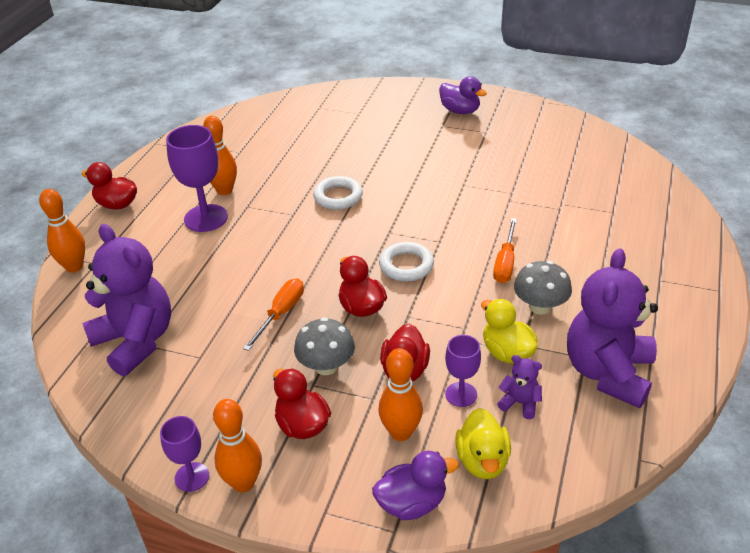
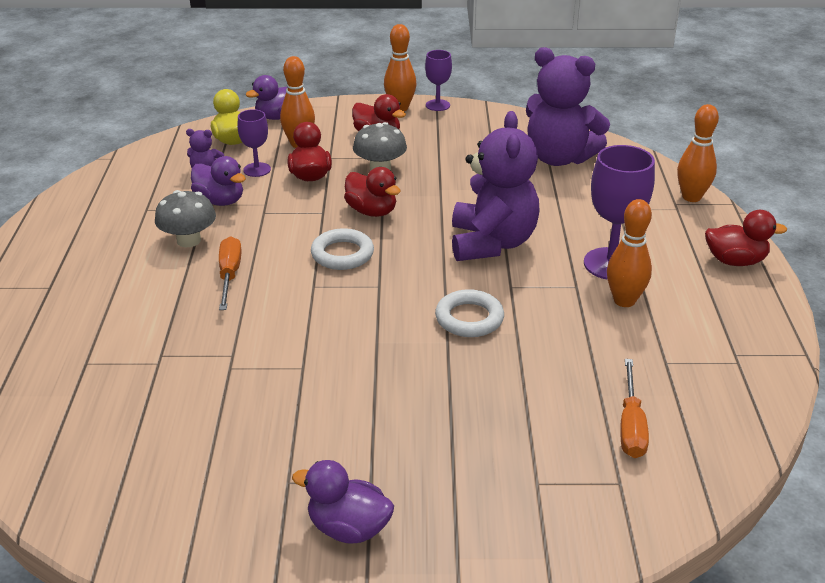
camera: 160 degrees right, 5 degrees down
orange screwdriver [243,278,304,351] -> orange screwdriver moved to [620,359,649,458]
yellow duck [481,299,538,363] -> purple duck [191,156,246,206]
purple teddy bear [567,248,658,408] -> purple teddy bear moved to [452,111,540,261]

